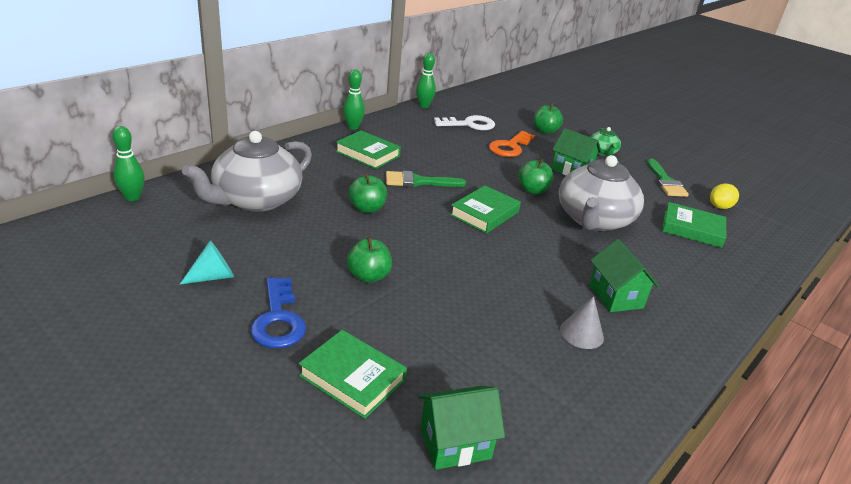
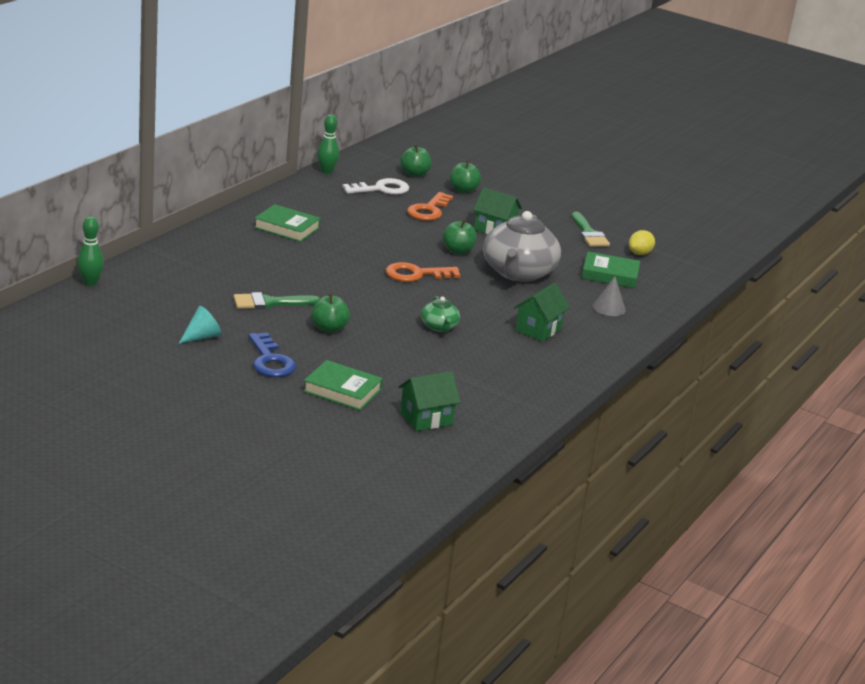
camera: 10 degrees left, 5 degrees down
grey teapot [182,131,312,212] -> none
green bowling pin [343,69,365,130] -> none
green apple [349,174,387,213] -> green apple moved to [400,145,431,177]
green brush [386,171,466,187] -> green brush moved to [233,292,320,309]
green book [450,185,521,234] -> orange key [386,262,461,282]
grey cone [560,296,604,349] -> grey cone moved to [593,276,626,316]
green house [589,239,659,312] -> green house turned 60 degrees clockwise [514,283,570,342]
green teapot [590,127,621,156] -> green teapot moved to [421,296,460,332]

